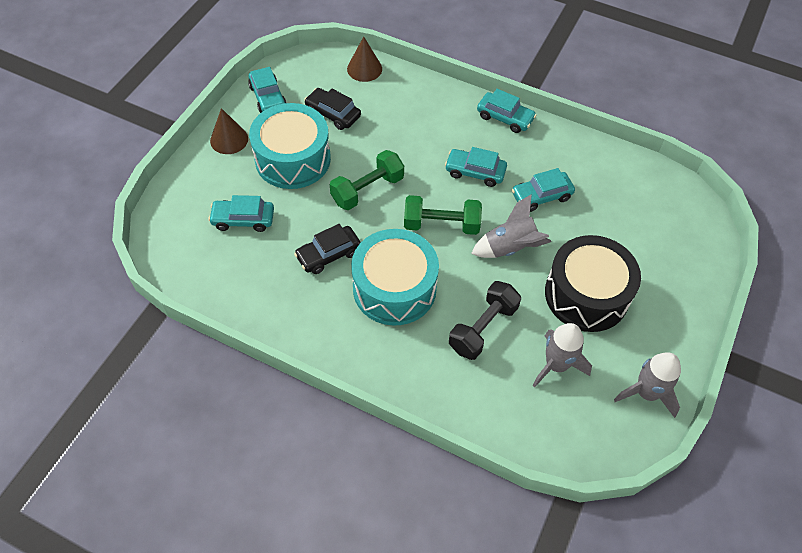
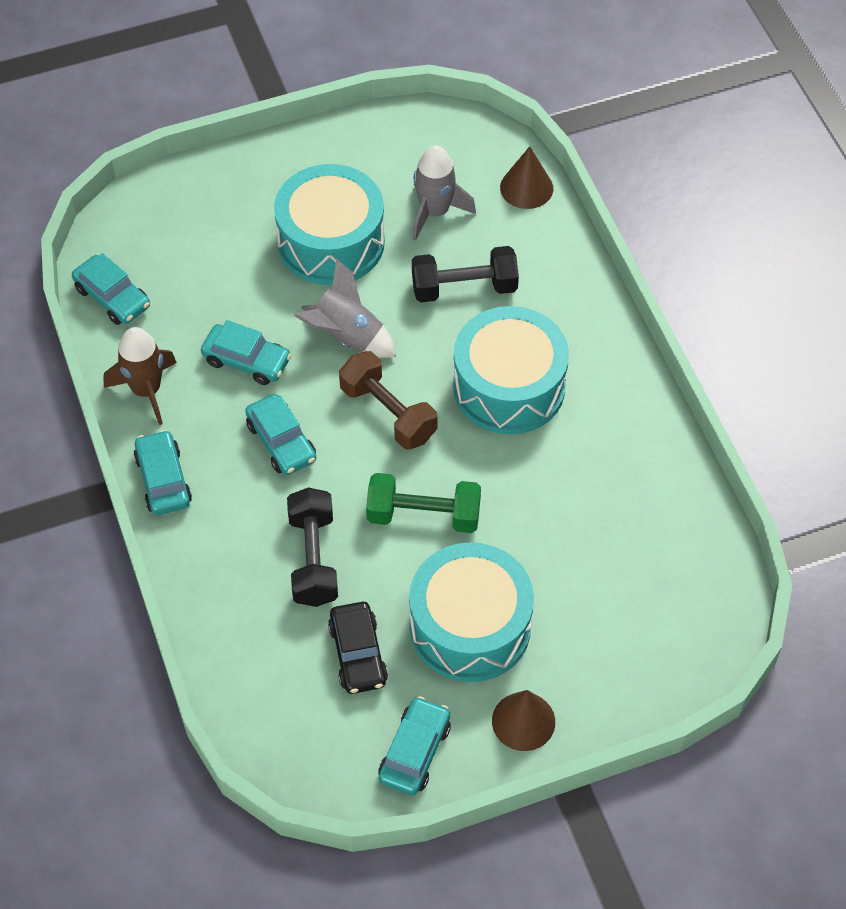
camera: 135 degrees left, 0 degrees up
turquoise car [208,195,274,232] -> turquoise car moved to [72,253,150,325]
black car [294,224,361,274] -> none
brown cone [347,37,382,82] -> brown cone moved to [500,146,553,209]
green dumbbell [404,195,482,235] -> brown dumbbell [339,351,438,449]
black drum [545,235,641,332] -> turquoise drum [274,164,385,285]
grey rocket [614,352,681,418] -> none
none -> brown rocket [103,327,177,425]
none -> black dumbbell [287,487,338,607]

